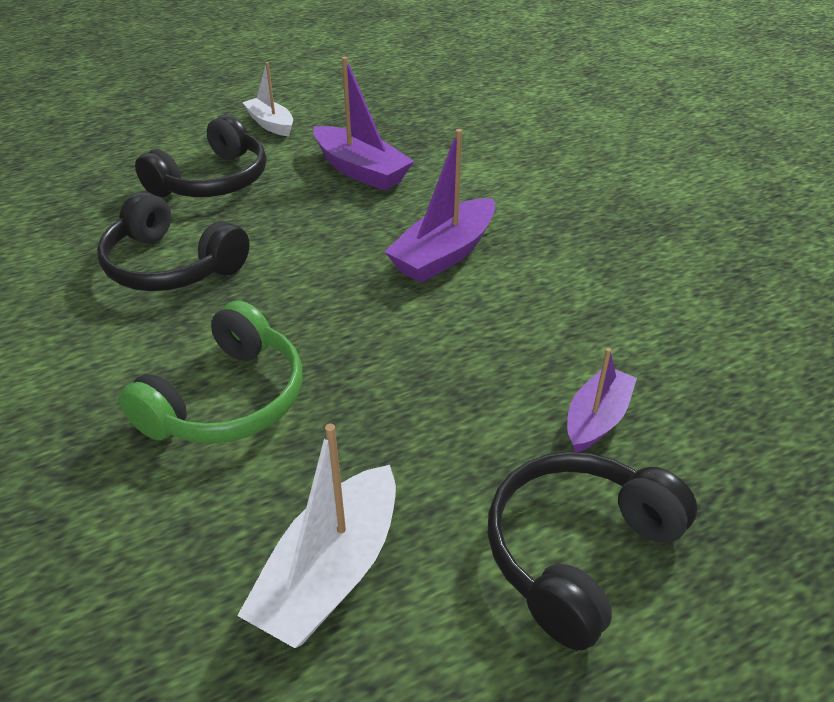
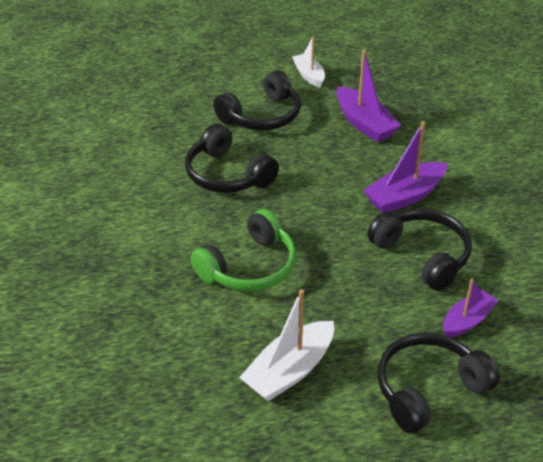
camera: 15 degrees right, 0 degrees up
none -> black headphones [367,209,472,291]

